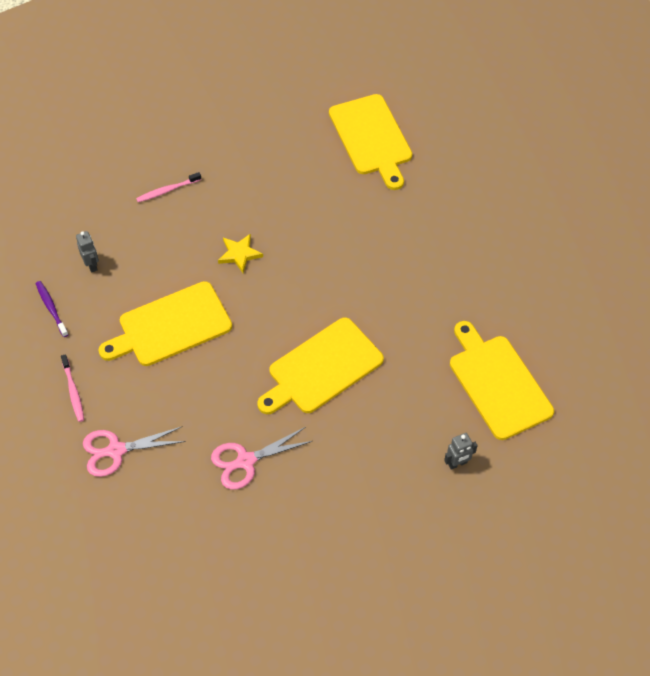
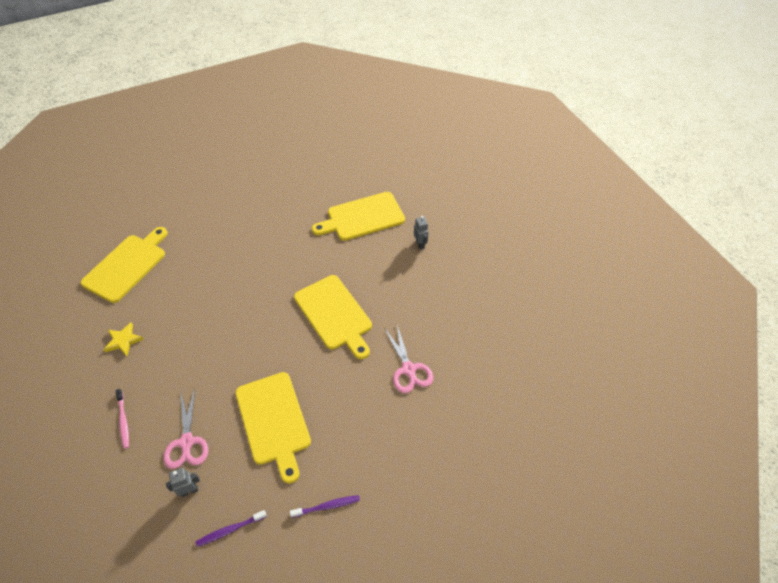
camera: 85 degrees left, 5 degrees down
pink toothbrush [61,354,84,422] -> purple toothbrush [290,495,360,518]
pink scissors [83,426,186,477] -> pink scissors moved to [164,389,208,469]
yellow star [218,234,263,273] -> yellow star moved to [103,322,144,356]
yellow cutting board [329,94,412,190] -> yellow cutting board turned 45 degrees counterclockwise [81,227,168,303]

